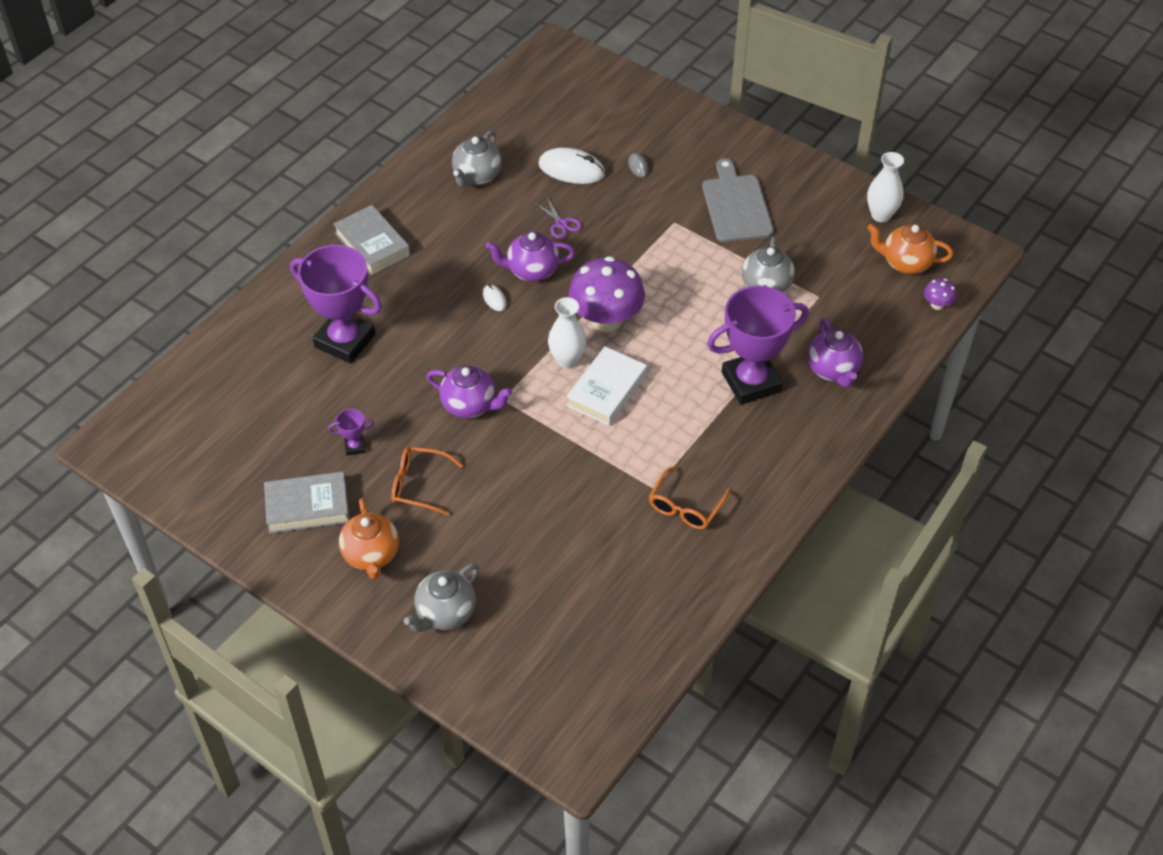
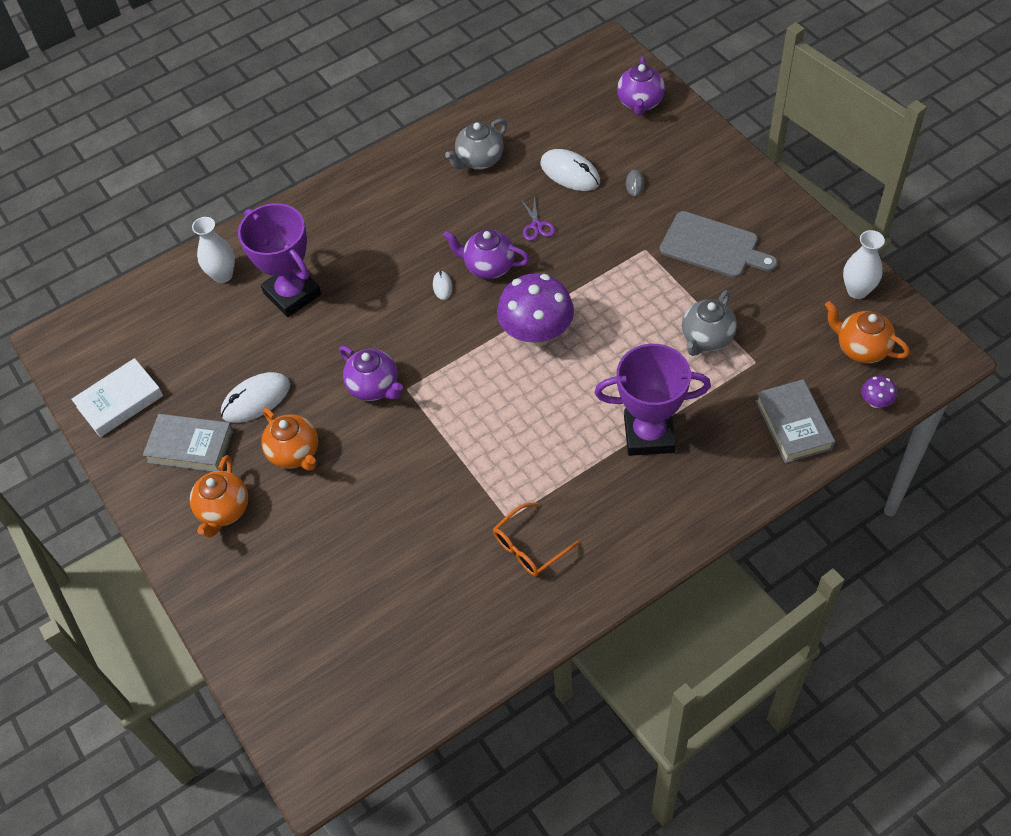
camera: 25 degrees right, 5 degrees up
purple trophy [328,409,374,456] -> white mouse [221,372,290,423]
grey book [333,205,410,275] -> grey book moved to [755,379,835,463]
orange glasses [391,447,463,515] -> orange teapot [261,408,318,471]
grey teapot [404,563,479,632] -> none
white vase [548,297,587,369] -> white vase moved to [192,217,235,283]
white book [566,346,647,426] -> white book moved to [71,358,163,437]
grey cutting board [702,159,774,242] -> grey cutting board turned 105 degrees clockwise [660,211,777,278]
purple teapot [808,318,863,388] -> purple teapot moved to [617,56,665,116]

